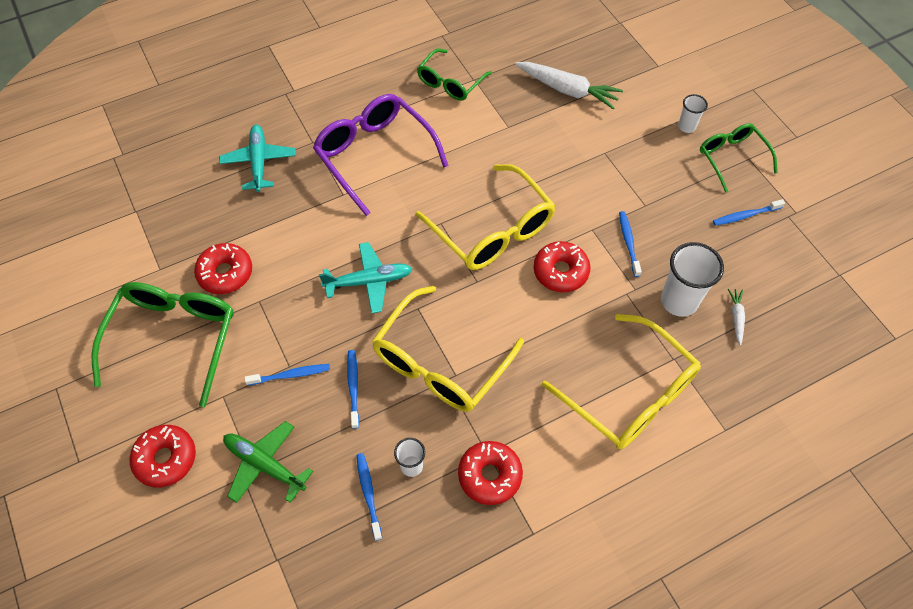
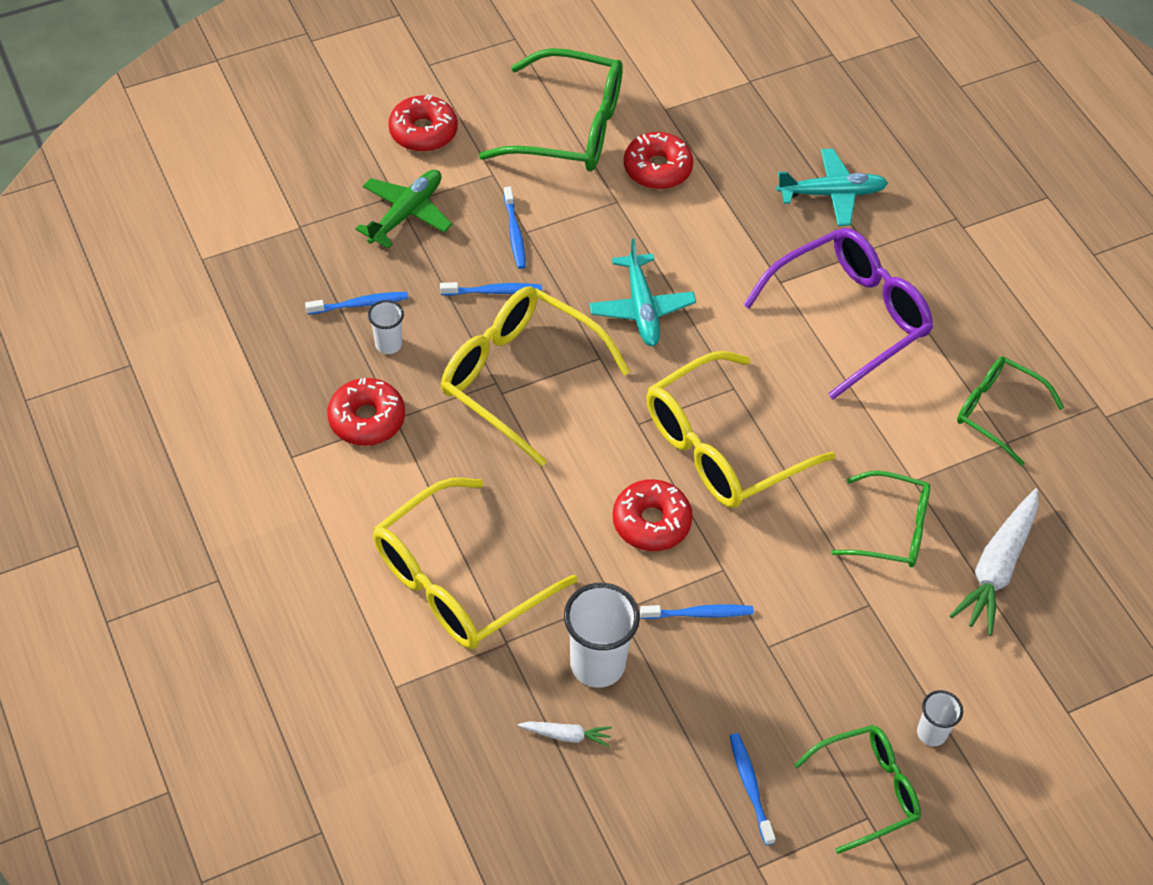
camera: 90 degrees right, 5 degrees down
none -> green glasses [832,471,930,567]

